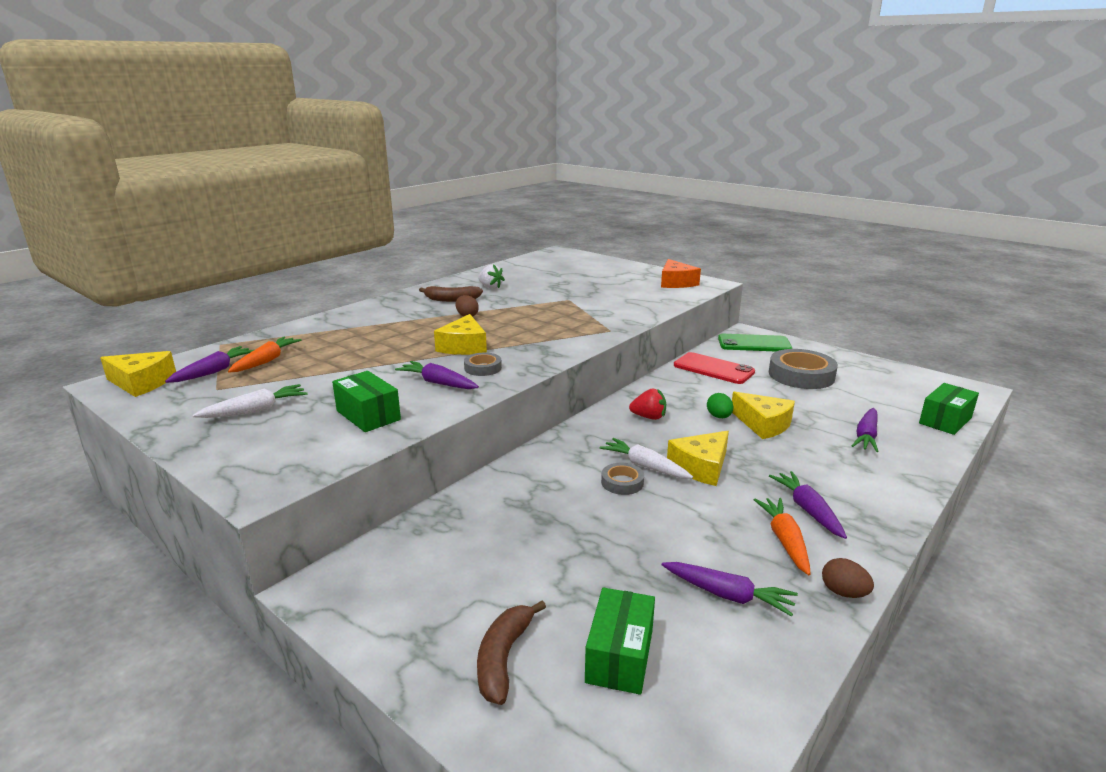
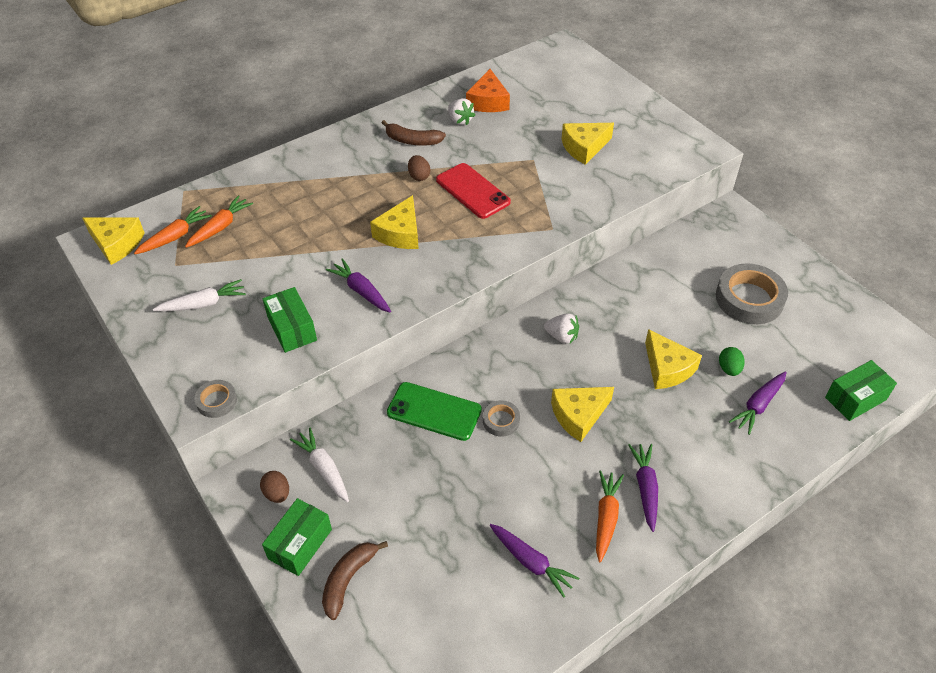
camera: 15 degrees right, 25 degrees up
purple carrot [165,346,254,383] -> orange carrot [134,206,212,254]
grey tape [464,353,502,376] -> grey tape moved to [195,380,237,418]
green box [585,587,655,695] -> green box moved to [262,498,332,576]
white carrot [599,438,693,478] -> white carrot moved to [290,428,349,502]
red strawberry [629,389,666,420] -> white strawberry [544,314,579,344]
orange cheese [661,259,701,288] -> orange cheese moved to [466,69,510,112]
red phone [674,352,755,384] -> red phone moved to [436,163,511,219]
green egg [707,393,733,418] -> green egg moved to [719,347,745,376]
green phone [718,334,792,351] -> green phone moved to [387,382,482,441]
brown egg [822,558,874,598] -> brown egg moved to [260,471,289,503]
none -> yellow cheese [562,123,614,165]

